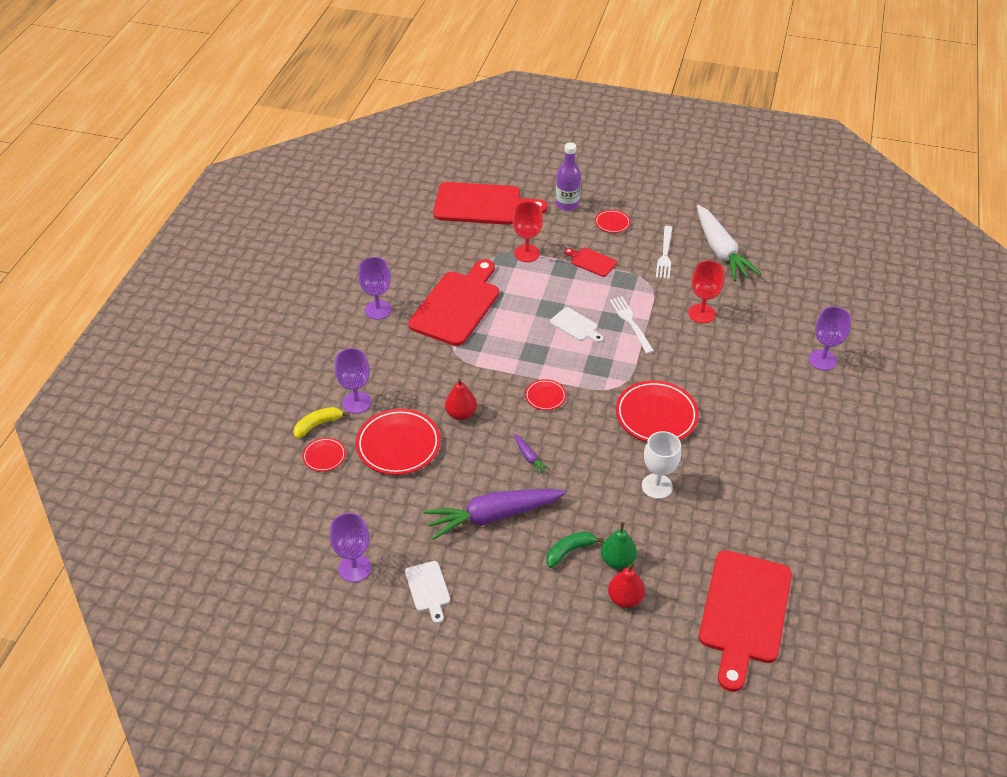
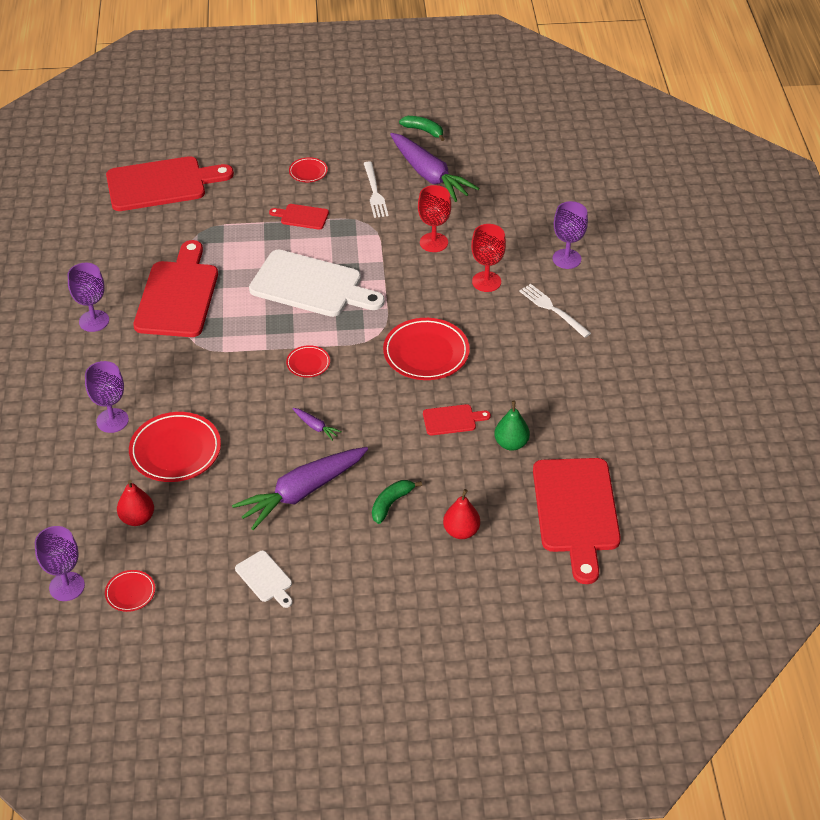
camera: 20 degrees left, 0 degrees up
yellow banana [293,407,350,438] -> none
red plate [302,438,346,472] -> red plate moved to [105,570,155,612]
purple goblet [330,513,372,582] -> purple goblet moved to [35,526,85,601]
red pear [445,378,477,420] -> red pear moved to [117,480,154,526]
red goblet [513,202,543,262] -> red goblet moved to [471,224,506,292]
white cutting board [550,307,603,343] -> white cutting board [249,250,385,317], size x2.18
purple bottle [555,143,581,211] -> none
green pear [601,522,637,569] -> green pear moved to [494,401,530,451]
white fork [609,296,654,354] -> white fork moved to [519,284,591,338]
white goblet [642,431,681,499] -> red cutting board [423,404,491,435]
white carrot [697,205,761,281] -> purple carrot [390,133,479,202]
none -> green banana [399,116,444,141]

